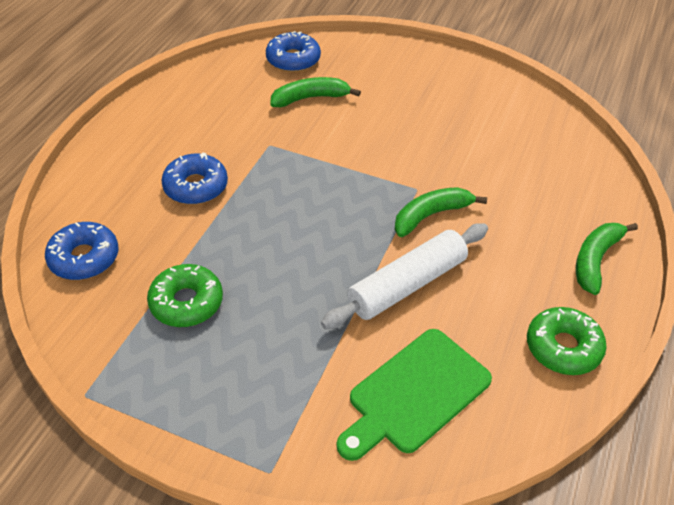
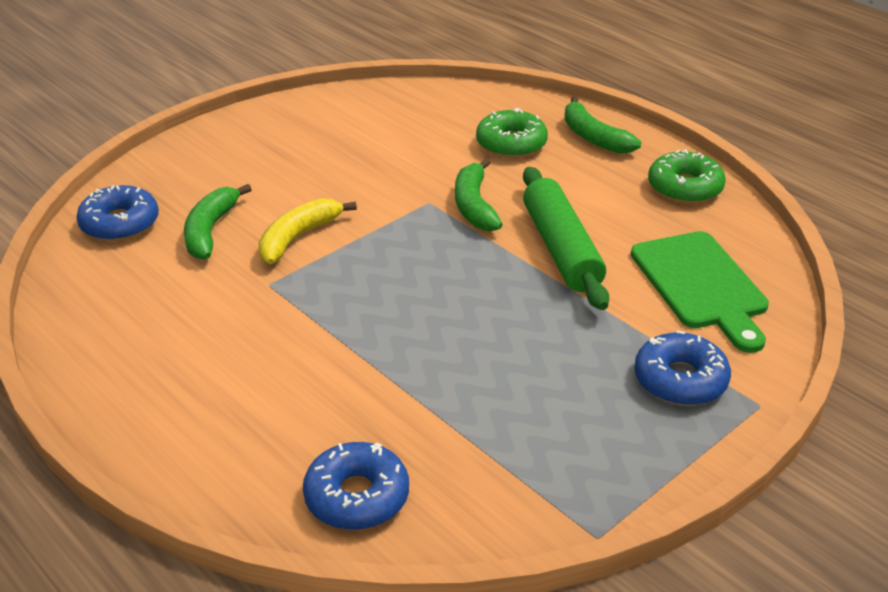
camera: 65 degrees left, 10 degrees down
green donut [147,264,223,327] -> green donut moved to [476,108,548,158]
blue donut [161,153,228,204] -> blue donut moved to [634,331,731,406]
white rolling pin [321,223,488,329] -> green rolling pin [523,167,609,310]
none -> yellow banana [258,198,357,264]

